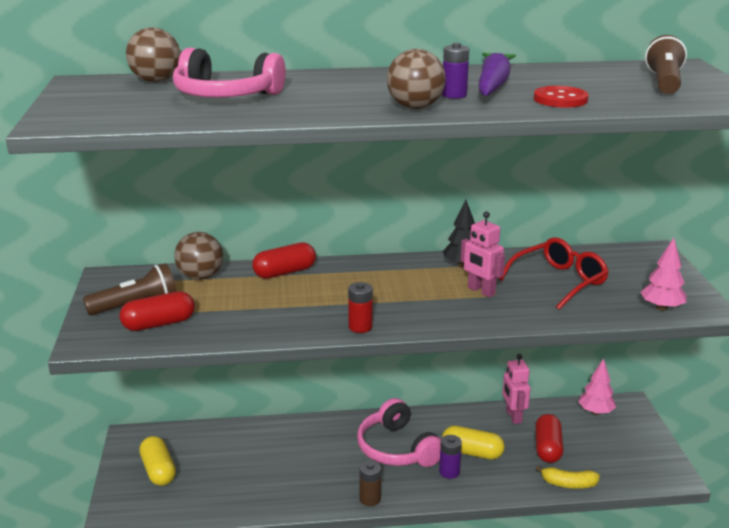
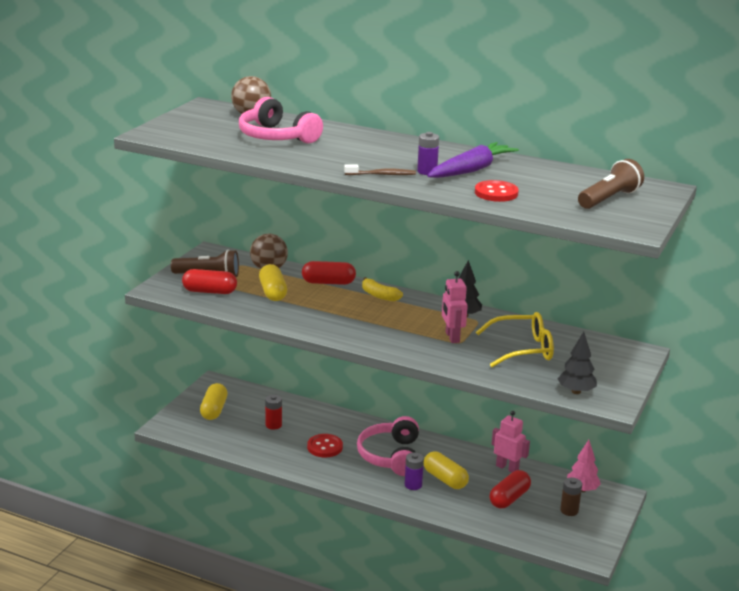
camera: 30 degrees right, 0 degrees up
red battery [348,282,373,333] -> red battery moved to [265,395,282,430]
brown battery [359,460,381,506] -> brown battery moved to [560,477,582,516]
brown ball [387,49,446,109] -> brown toothbrush [344,165,416,175]
red glasses [499,237,609,310] -> yellow glasses [476,312,554,367]
pink robot [502,354,531,424] -> pink robot turned 105 degrees clockwise [492,411,530,472]
yellow banana [536,465,600,489] -> yellow banana moved to [362,277,403,301]
pink tree [640,238,687,311] -> black tree [558,332,597,394]
none -> yellow capsule [259,264,287,301]
none -> red button [307,434,343,457]

